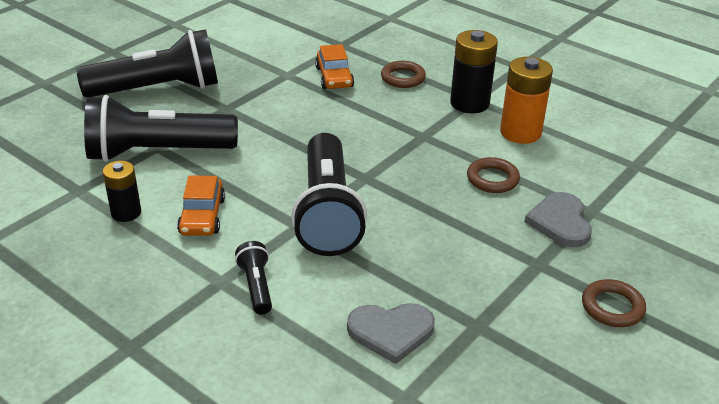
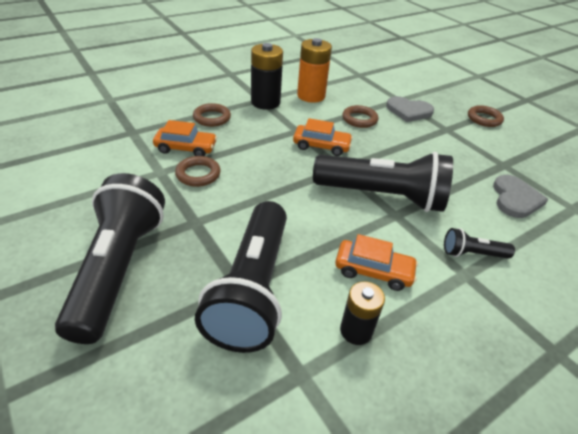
camera: 75 degrees left, 5 degrees up
none -> brown ring [175,156,221,187]
none -> orange car [293,118,353,156]

